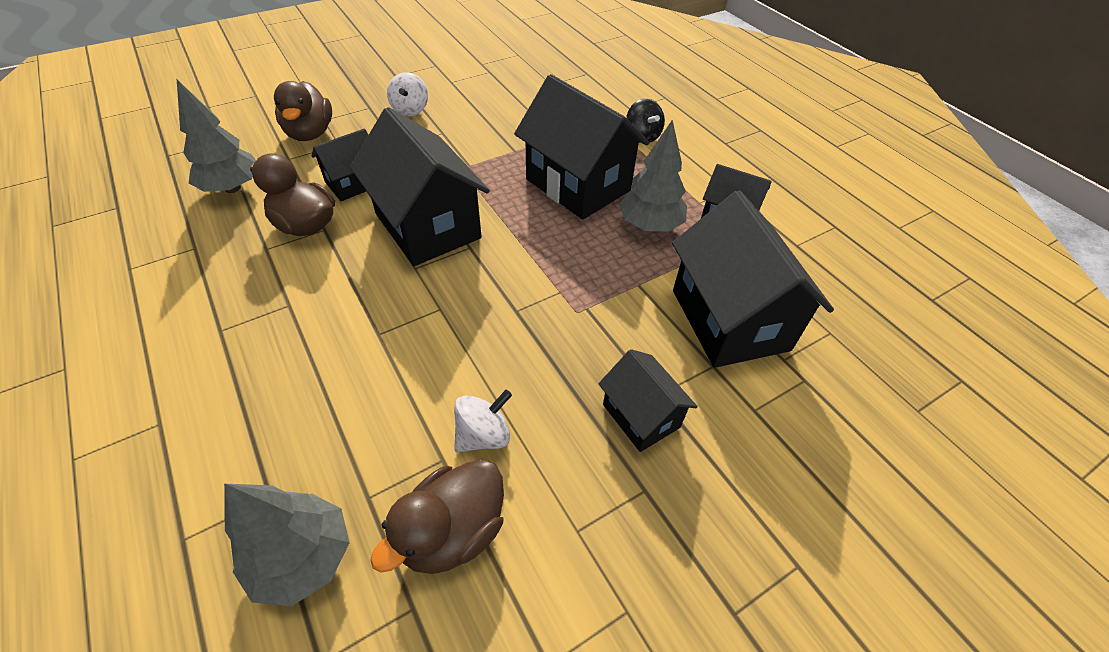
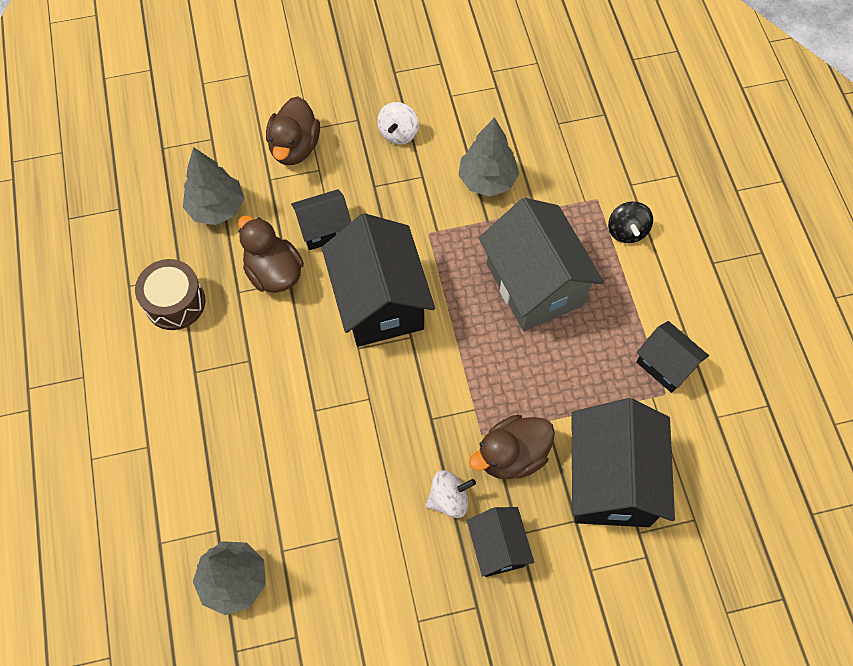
camera: 20 degrees right, 15 degrees up
brown duck [370,460,504,574] -> brown duck moved to [469,414,555,479]
white spinning top [454,390,512,453] -> white spinning top moved to [426,470,476,518]
black house [514,74,649,220] -> grey house [479,198,604,331]
grey tree [619,120,687,232] -> grey tree moved to [458,117,519,197]
none -> brown drum [135,259,205,330]

